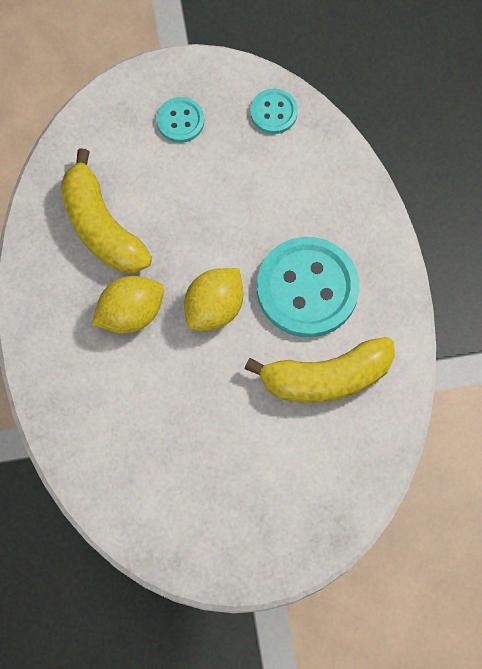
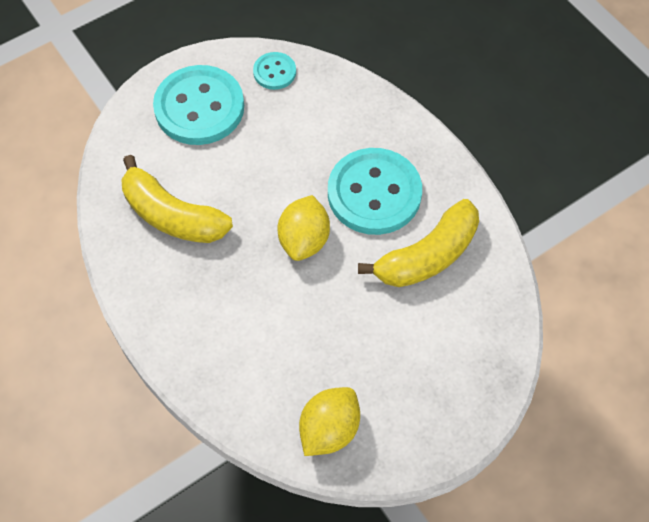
camera: 25 degrees left, 10 degrees down
yellow lemon [92,276,164,334] -> yellow lemon moved to [299,387,360,456]
turquoise button [157,97,204,143] -> turquoise button [153,65,244,145], size x2.04

